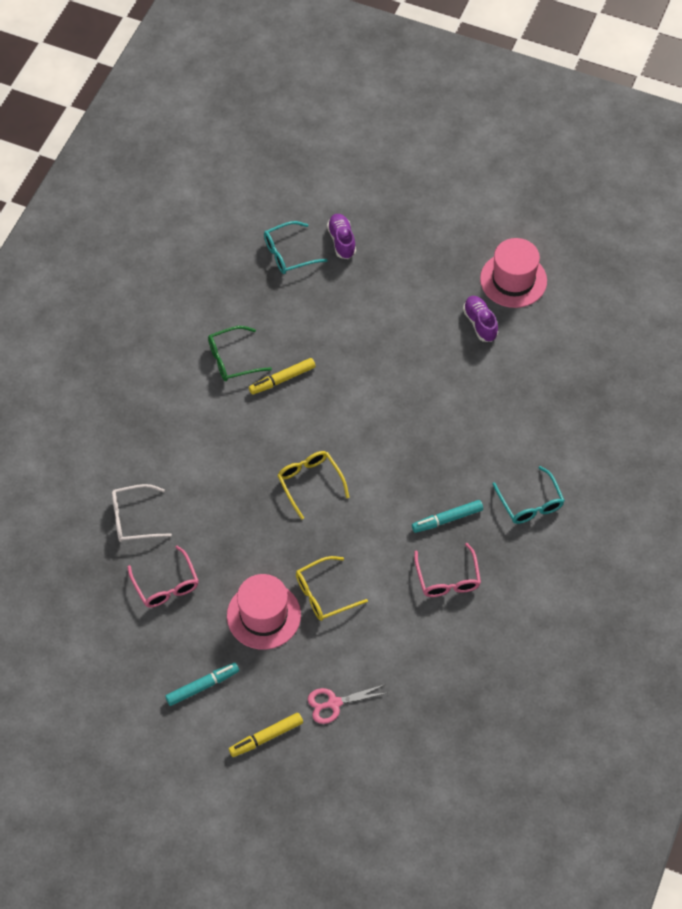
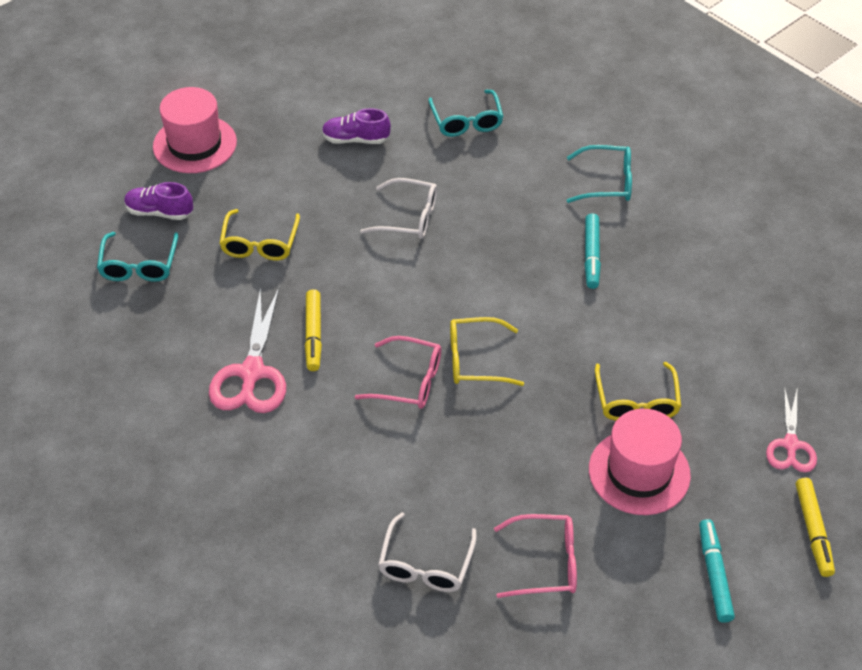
camera: 65 degrees left, 10 degrees down
green glasses [208,326,272,381] -> pink scissors [209,287,286,413]
pink glasses [414,543,481,597] -> pink glasses moved to [355,336,441,409]
pink hat [480,238,547,308] -> pink hat moved to [153,87,237,173]
none -> yellow glasses [219,209,300,260]
none -> white glasses [360,178,437,239]
none -> turquoise glasses [428,90,504,137]

